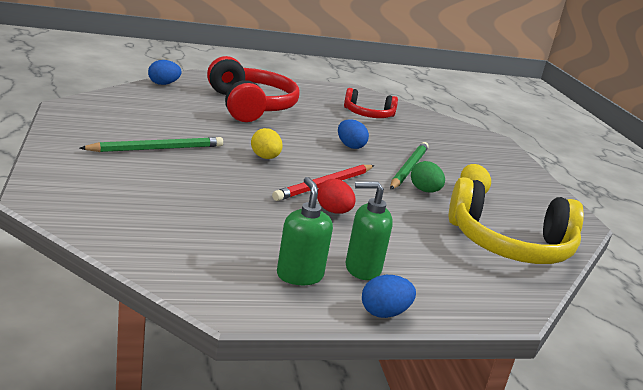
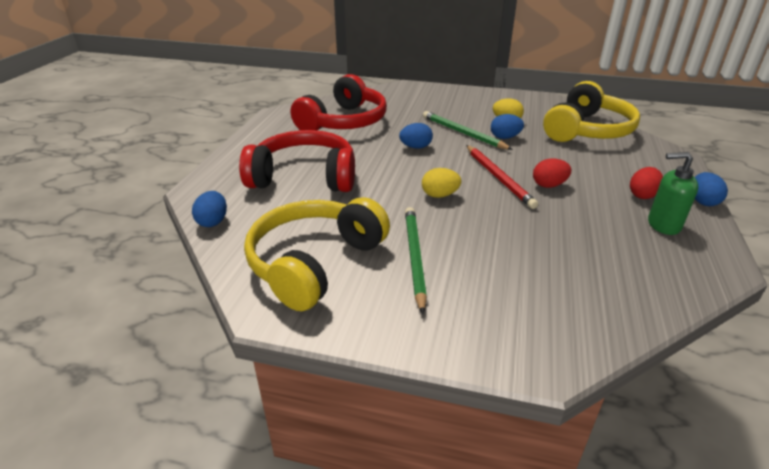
camera: 60 degrees left, 10 degrees up
red headphones [344,88,398,118] -> red headphones [291,74,387,131], size x1.73
green soap dispenser [346,181,393,280] -> red egg [630,167,663,199]
green egg [411,161,445,192] -> blue egg [491,114,524,139]
none -> yellow headphones [244,197,390,311]

